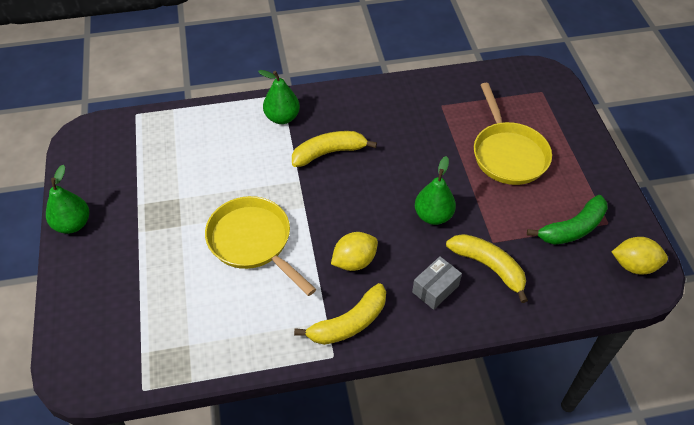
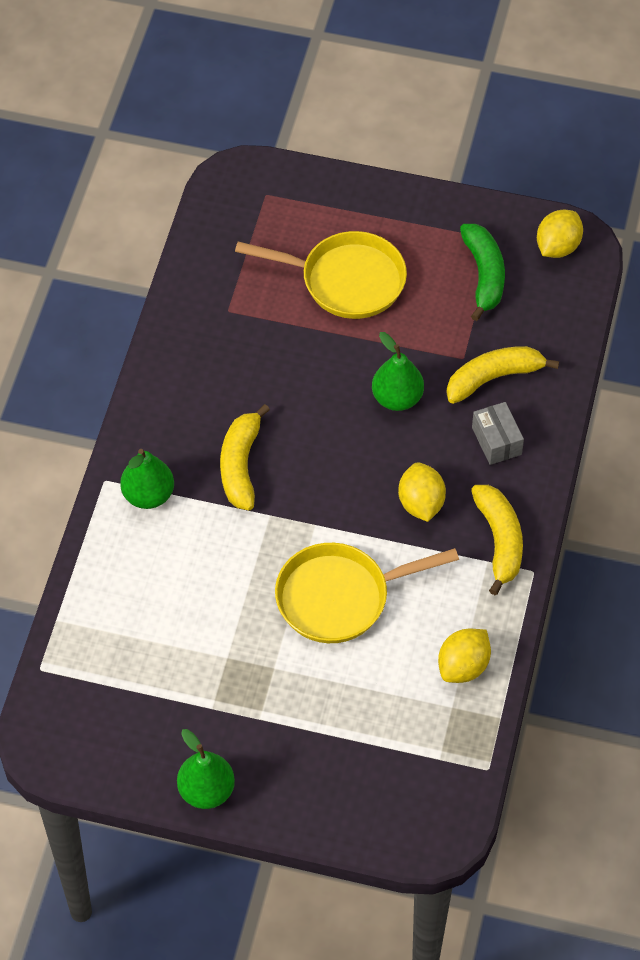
camera: 65 degrees left, 5 degrees up
none -> yellow lemon [438,629,491,683]

